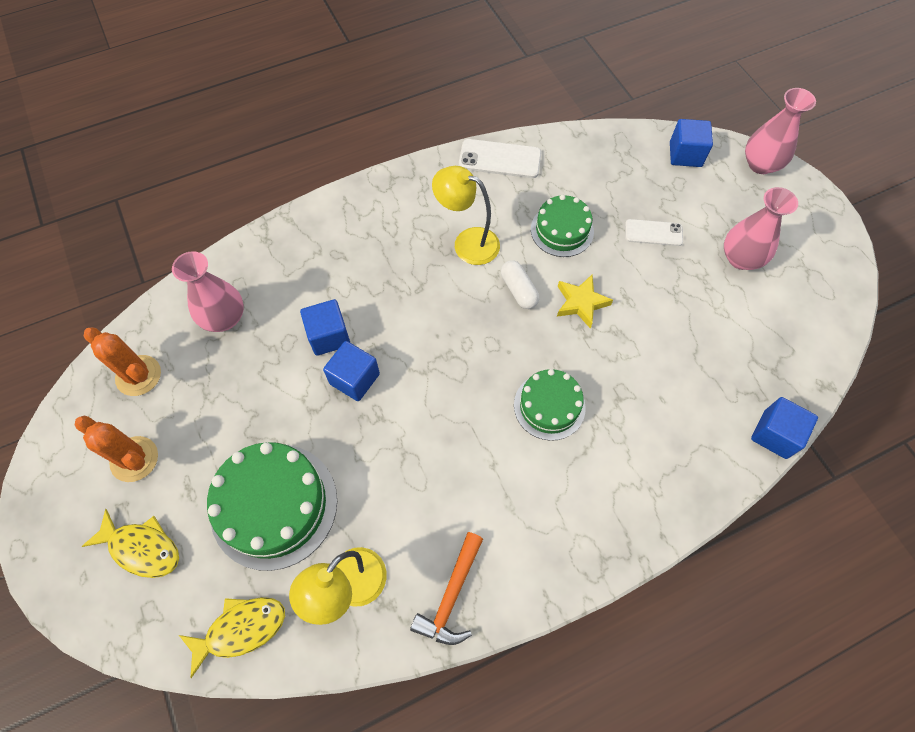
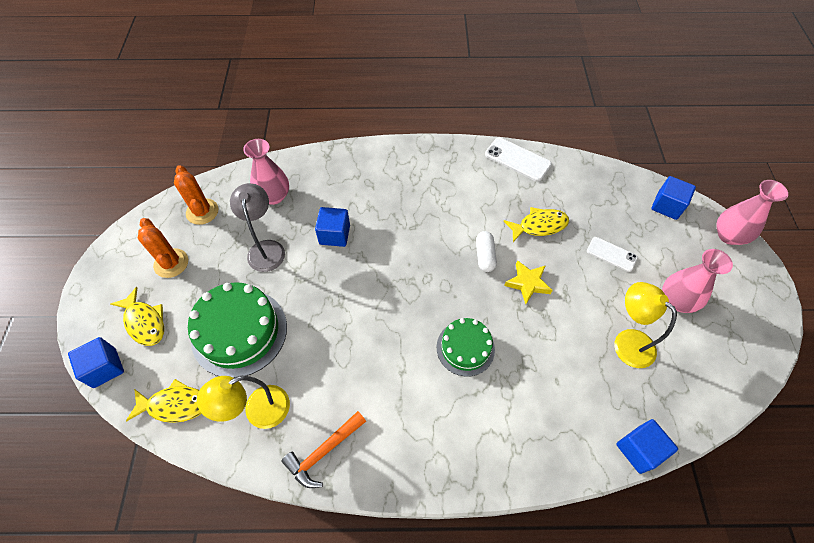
camera: 25 degrees right, 5 degrees down
blue cube [323,341,380,401] -> blue cube moved to [68,337,124,388]
yellow lamp [432,166,500,265] -> yellow lamp moved to [614,282,677,368]
green cake [531,195,594,257] -> yellow fish [504,207,569,242]
none -> grey lamp [230,183,285,272]

